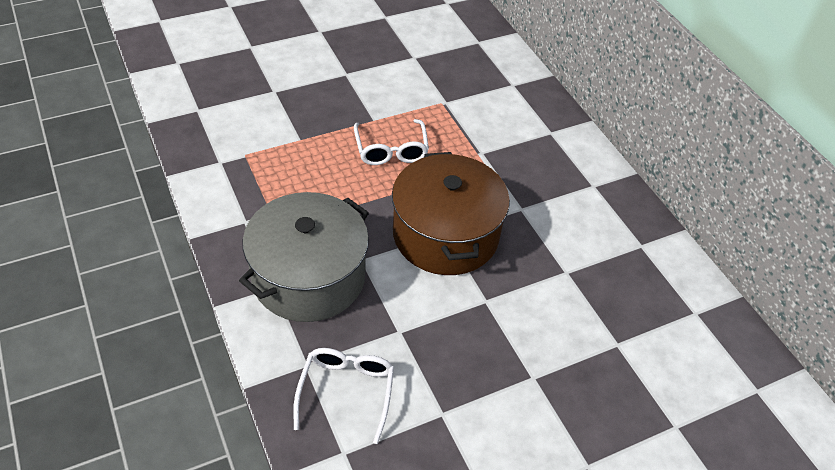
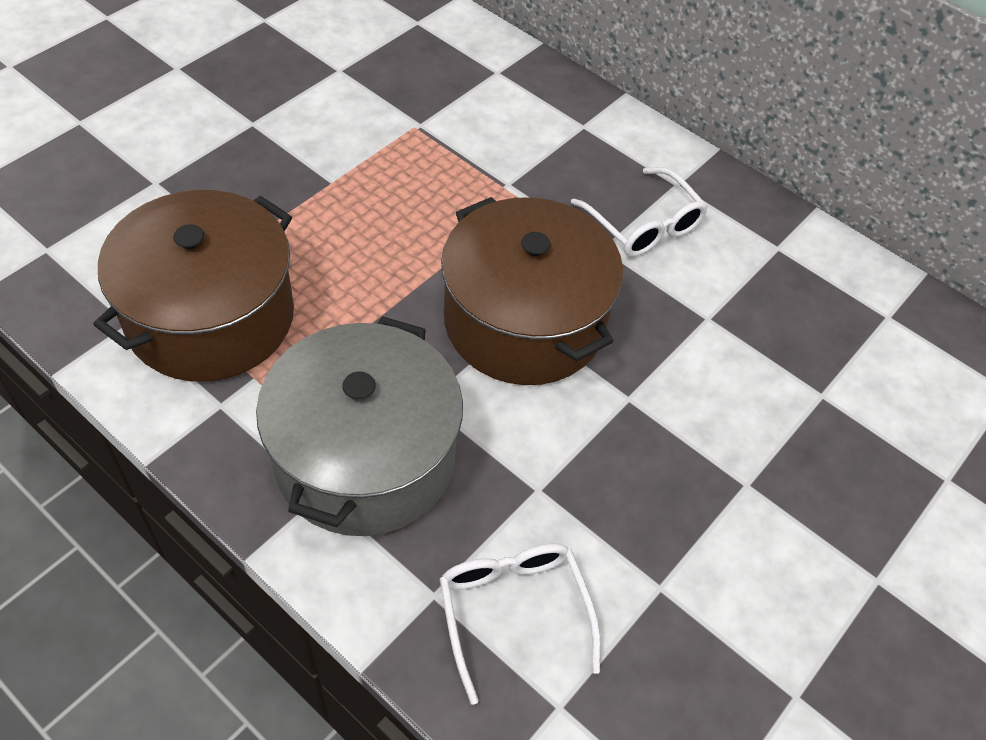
camera: 25 degrees left, 5 degrees up
white glasses [354,119,429,165] -> white glasses moved to [571,167,708,257]
none -> brown pot [93,190,294,382]

